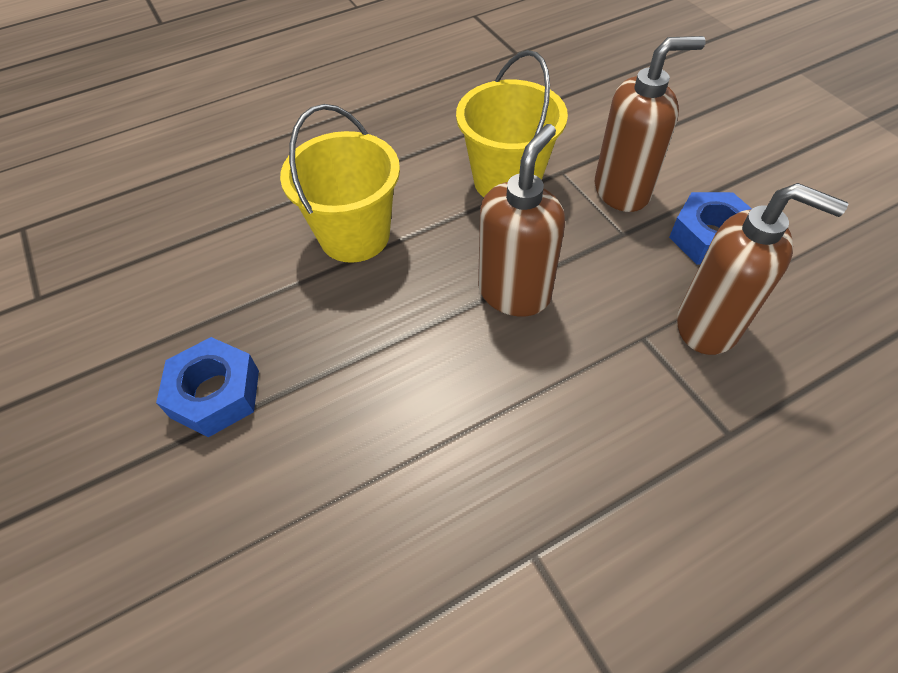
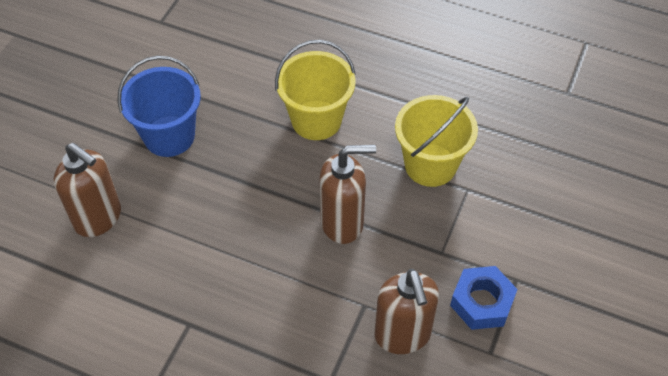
camera: 50 degrees right, 0 degrees up
blue nut [156,337,259,437] -> blue bucket [117,56,201,157]
brown soap dispenser [595,36,706,212] -> brown soap dispenser moved to [54,143,121,237]

